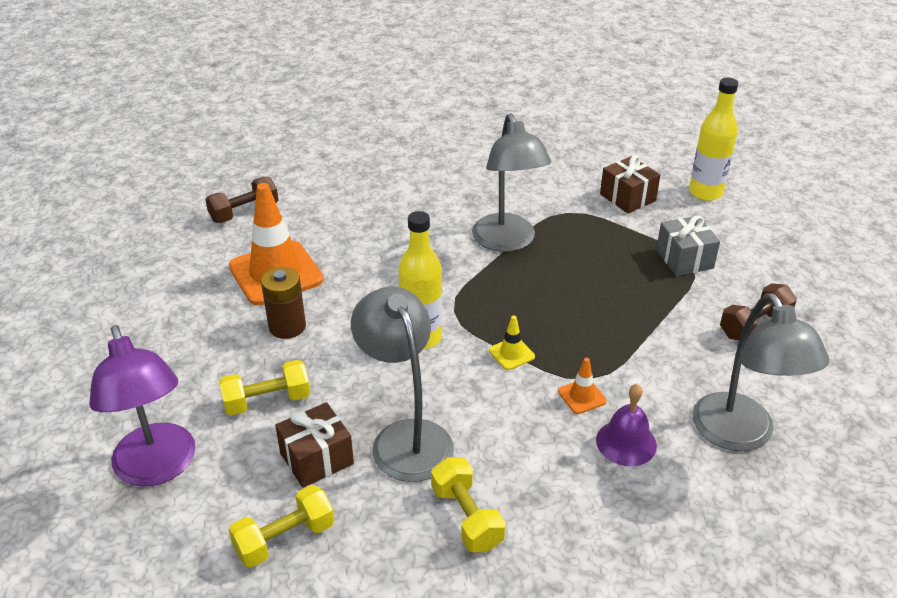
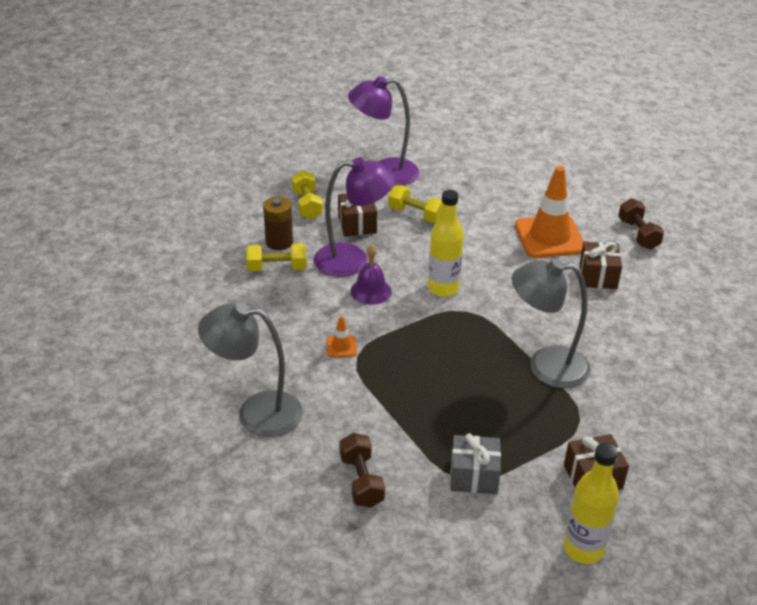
camera: 110 degrees right, 0 degrees up
yellow dumbbell [219,360,311,416] -> yellow dumbbell turned 60 degrees counterclockwise [388,185,443,223]
brown battery [261,267,306,339] -> brown battery moved to [263,196,293,250]
grey lamp [351,287,454,482] -> purple lamp [314,157,395,277]
yellow traffic cone [489,316,535,370] -> none
purple bell [596,384,657,466] -> purple bell moved to [350,245,392,305]
none -> brown gift [580,242,622,289]

